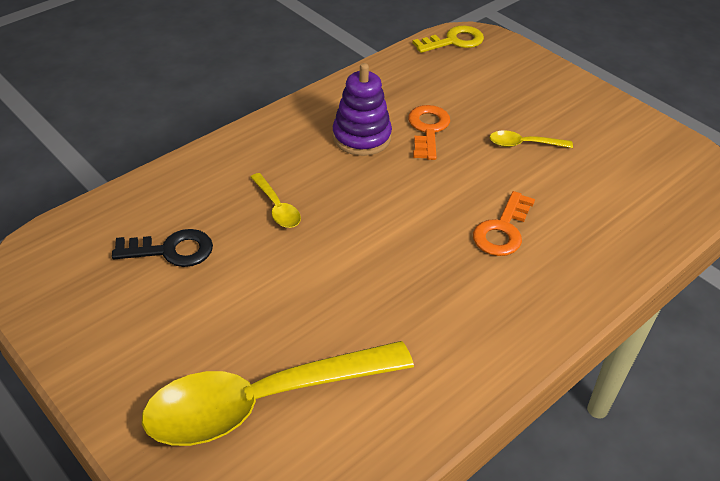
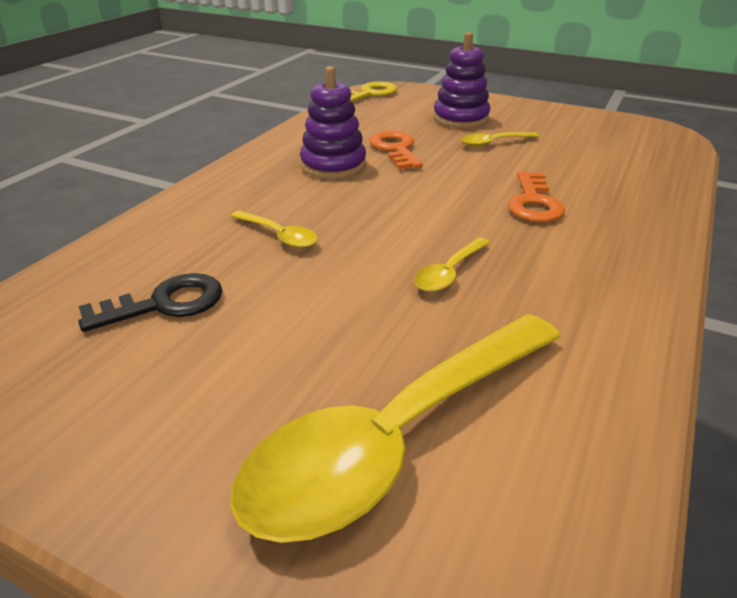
camera: 20 degrees left, 10 degrees down
none -> yellow spoon [414,237,490,292]
none -> purple stacking toy [433,32,490,128]

